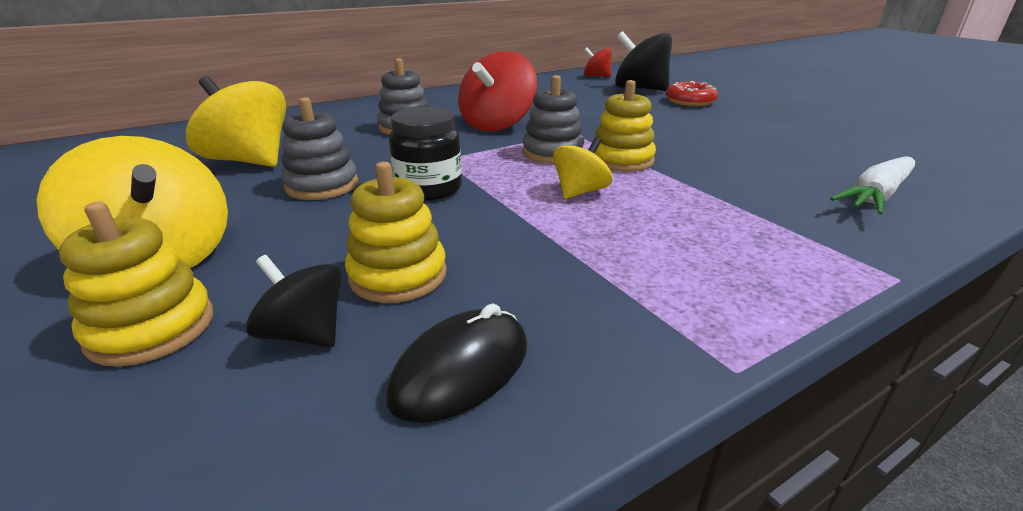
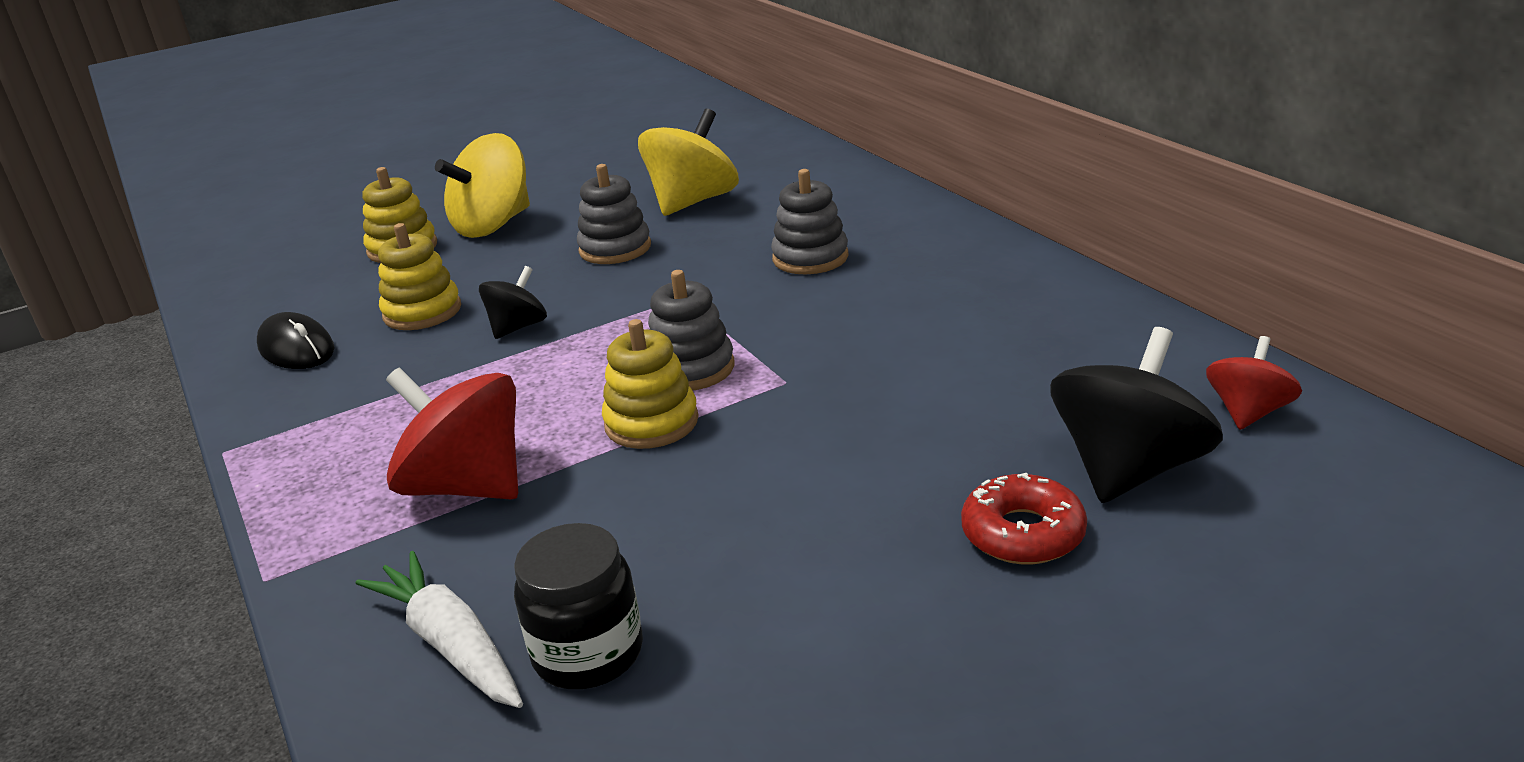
camera: 95 degrees right, 0 degrees up
black spinning top [246,255,342,347] -> black spinning top moved to [479,266,547,339]
black jar [389,107,462,201] -> black jar moved to [514,523,643,689]
red spinning top [458,51,537,132] -> red spinning top moved to [386,368,518,499]
yellow spinning top [553,137,612,199] -> none

